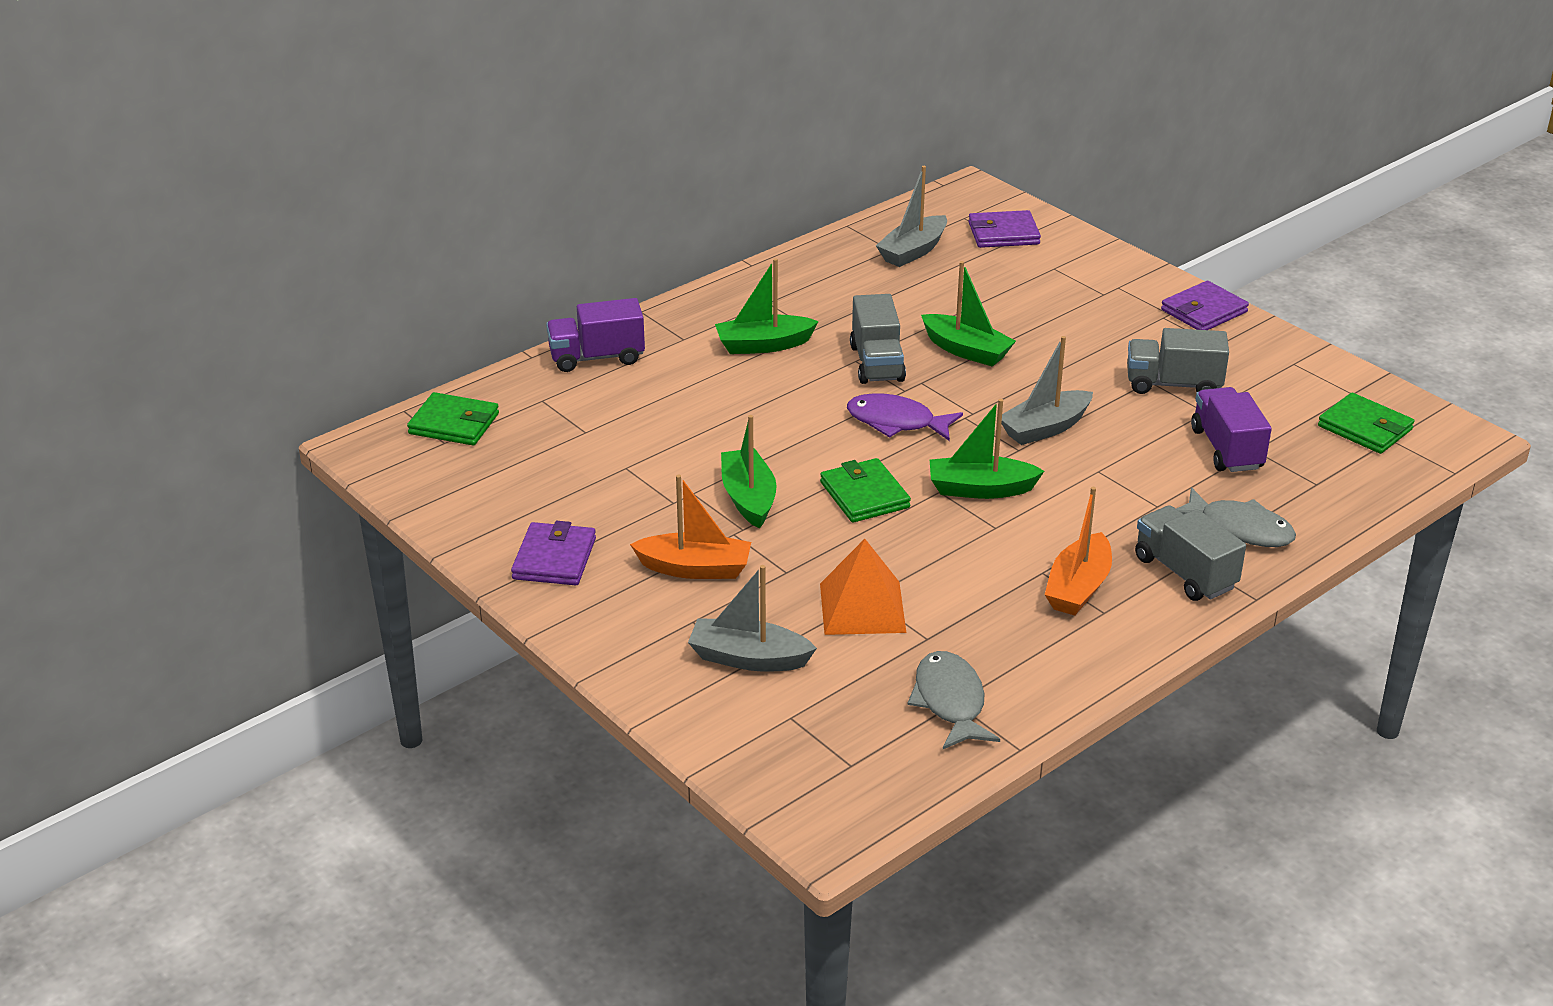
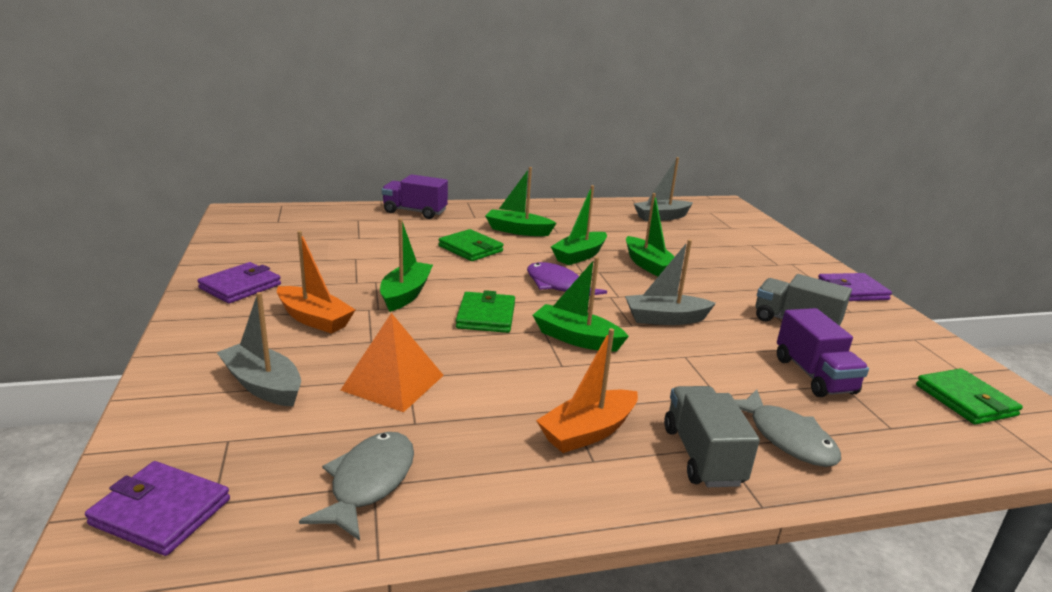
camera: 25 degrees right, 10 degrees down
green wallet [407,392,499,446] -> green wallet moved to [438,229,504,261]
grey truck [850,294,906,384] -> green boat [551,185,607,265]
purple wallet [968,210,1041,248] -> purple wallet moved to [85,461,230,556]
purple truck [1191,387,1272,472] -> purple truck turned 150 degrees clockwise [777,308,869,397]

